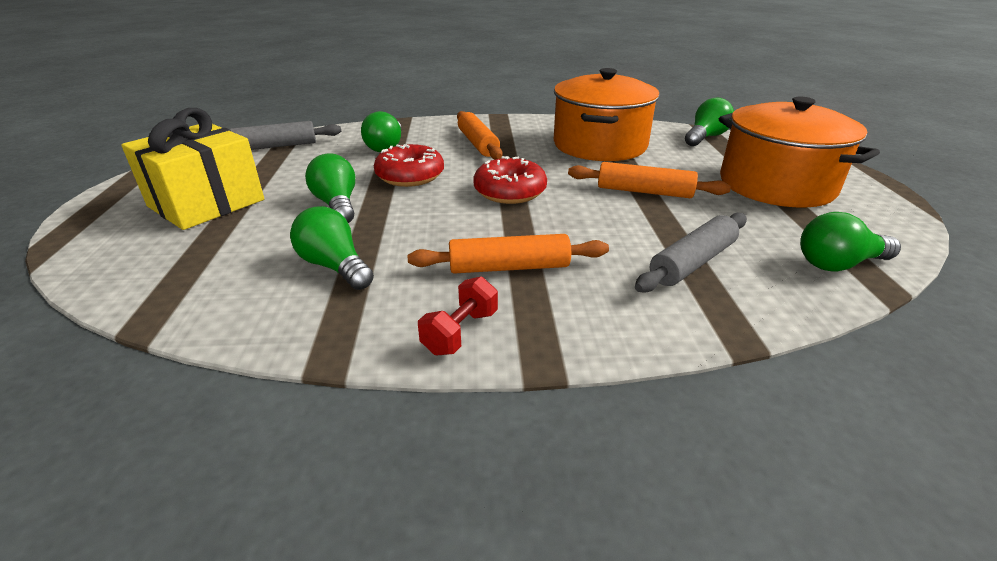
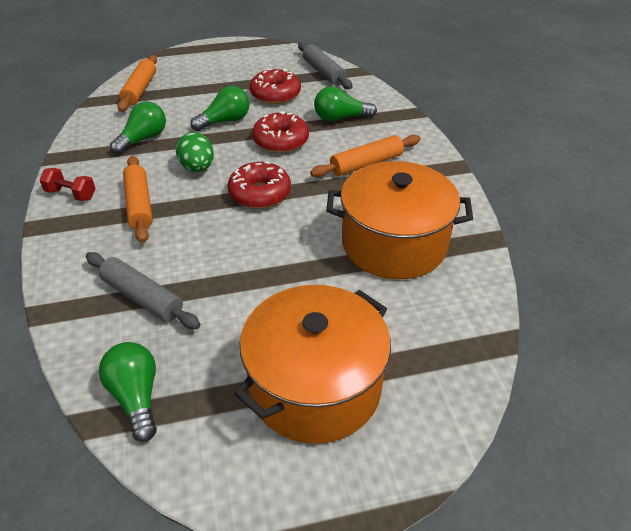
camera: 80 degrees right, 10 degrees up
yellow gift [121,108,264,230] -> none
orange rolling pin [568,162,731,198] -> orange rolling pin moved to [118,55,157,112]
green light bulb [685,98,734,146] -> none
none -> green egg [176,132,214,172]
none -> red donut [250,68,301,104]

